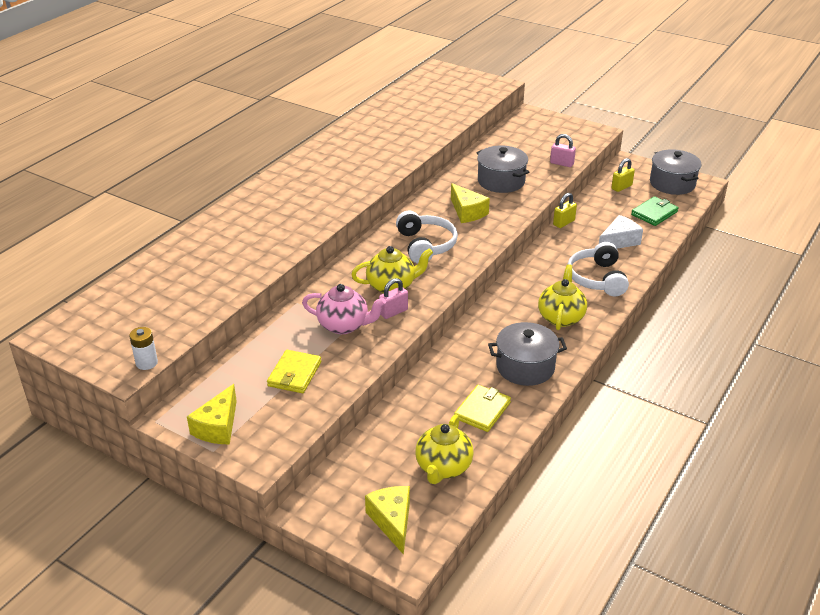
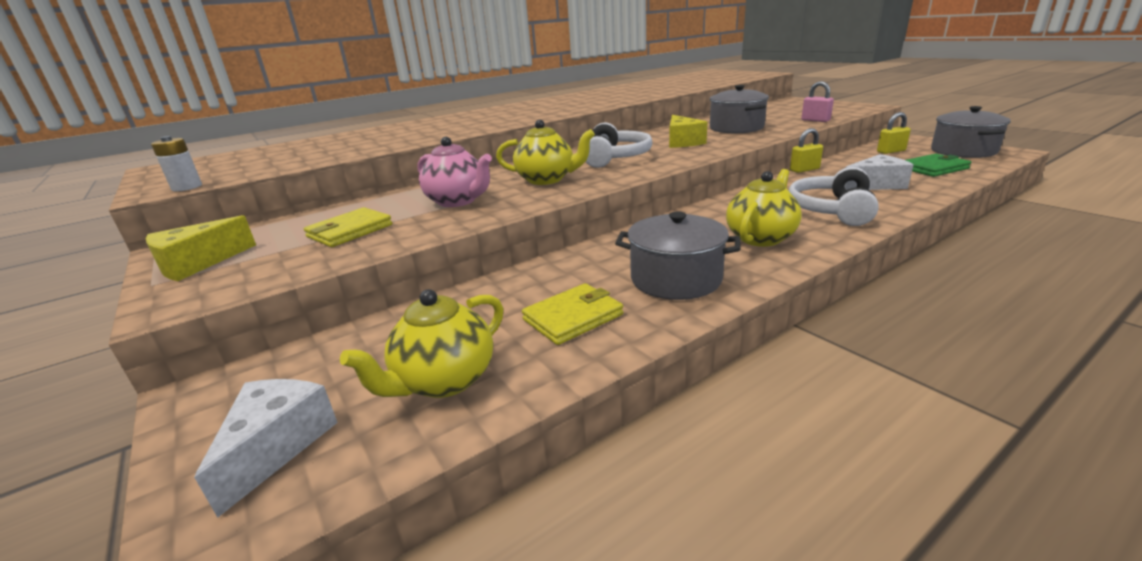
camera: 25 degrees right, 10 degrees down
yellow cheese [365,486,410,555] -> white cheese [194,379,338,518]
pink padlock [379,278,408,319] -> none

